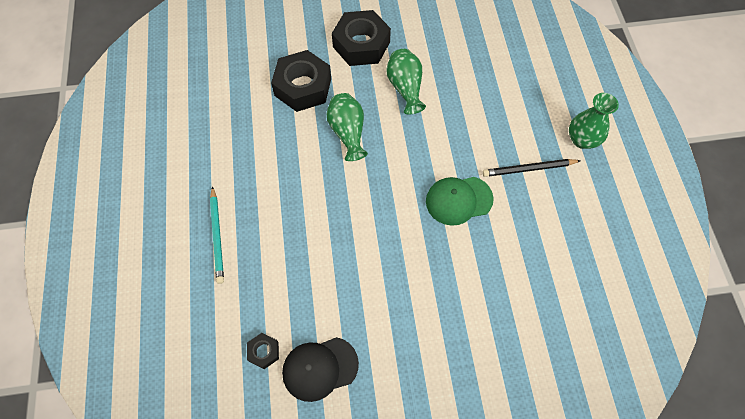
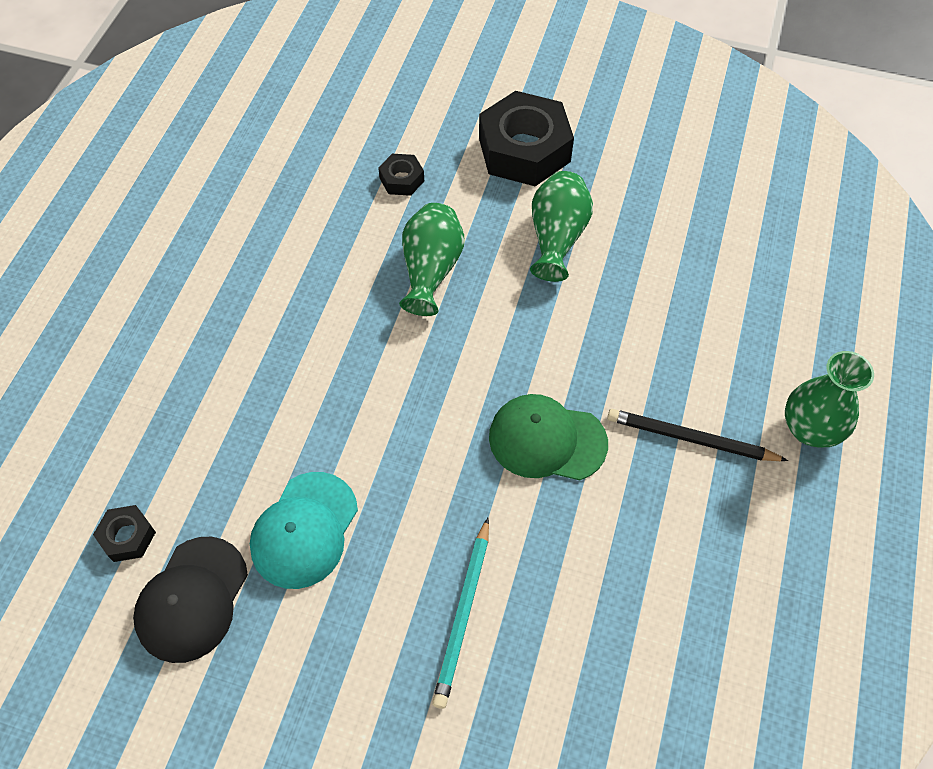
camera: 25 degrees right, 5 degrees down
turquoise pencil [210,186,224,284] -> turquoise pencil moved to [432,518,489,709]
black nut [271,50,331,112] -> black nut [378,154,424,196], size x0.46
black cap [282,337,359,402] -> black cap turned 75 degrees counterclockwise [133,537,248,663]
none -> turquoise cap [250,472,358,589]

